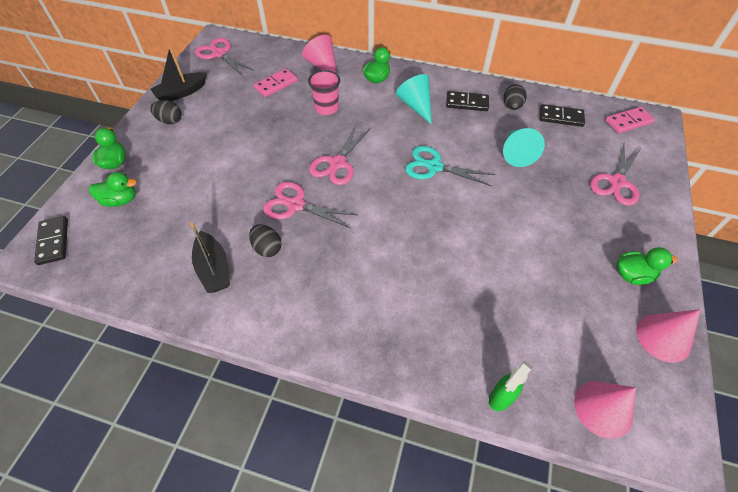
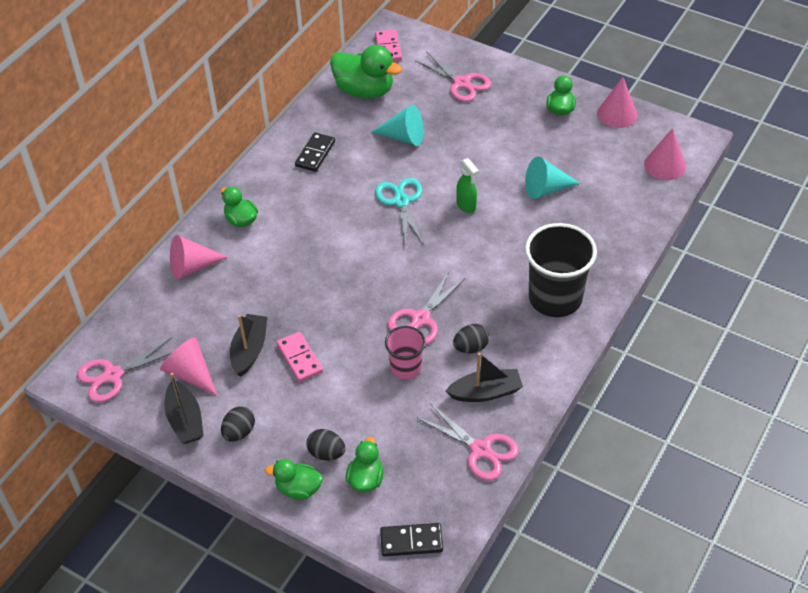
camera: 75 degrees left, 5 degrees down
pink domino [254,69,298,97] -> pink domino moved to [276,332,323,382]
pink cup [308,70,340,115] -> pink cup moved to [385,326,426,379]
pink scissors [309,125,371,185] -> pink scissors moved to [417,404,519,481]
turquoise cone [396,74,432,124] -> turquoise cone moved to [525,157,580,199]
turquoise scissors [405,146,495,186] -> turquoise scissors turned 135 degrees clockwise [375,178,424,248]
green spray bottle [489,361,533,411] -> green spray bottle moved to [456,158,479,213]
black egg [503,84,527,110] -> black egg moved to [306,429,345,461]
black domino [540,104,585,127] -> green duck [330,45,402,99]
none -> pink cone [160,337,217,396]
none -> black boat [230,314,267,377]
none -> black cup [525,223,597,317]

